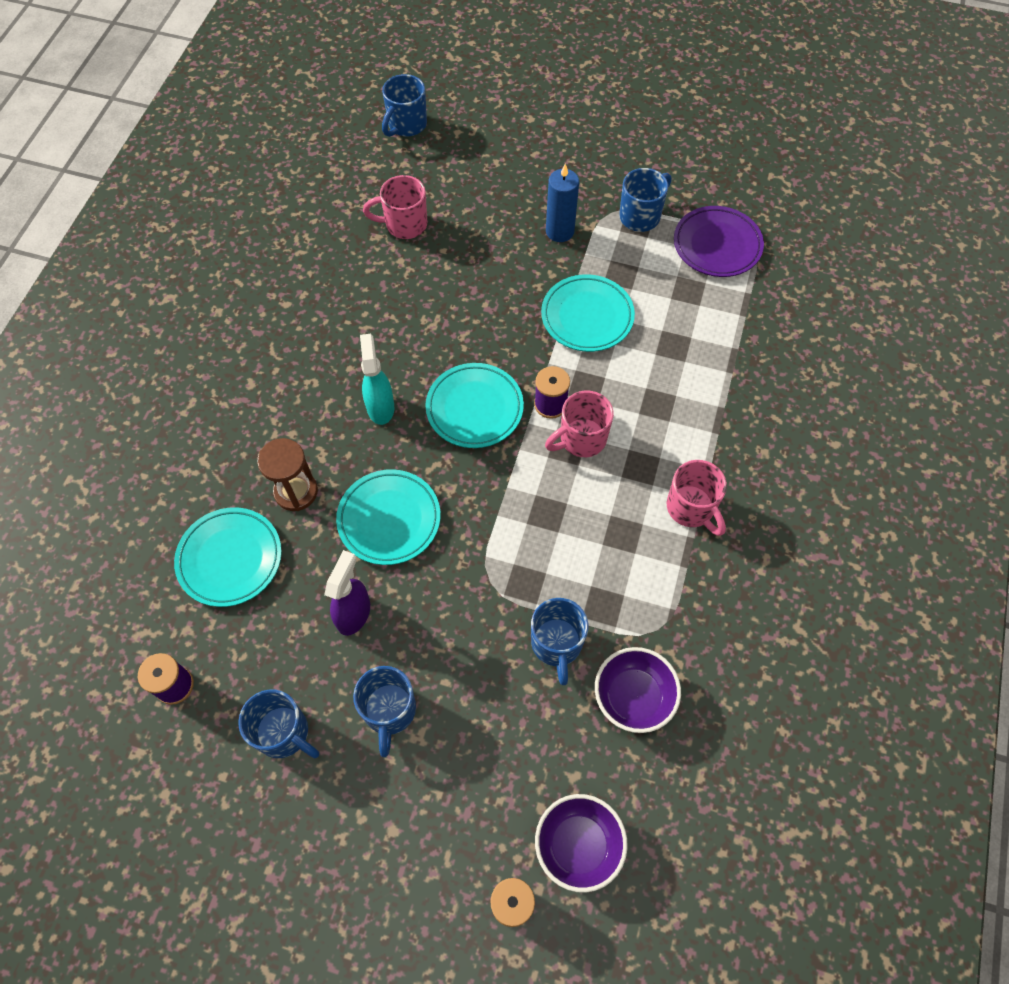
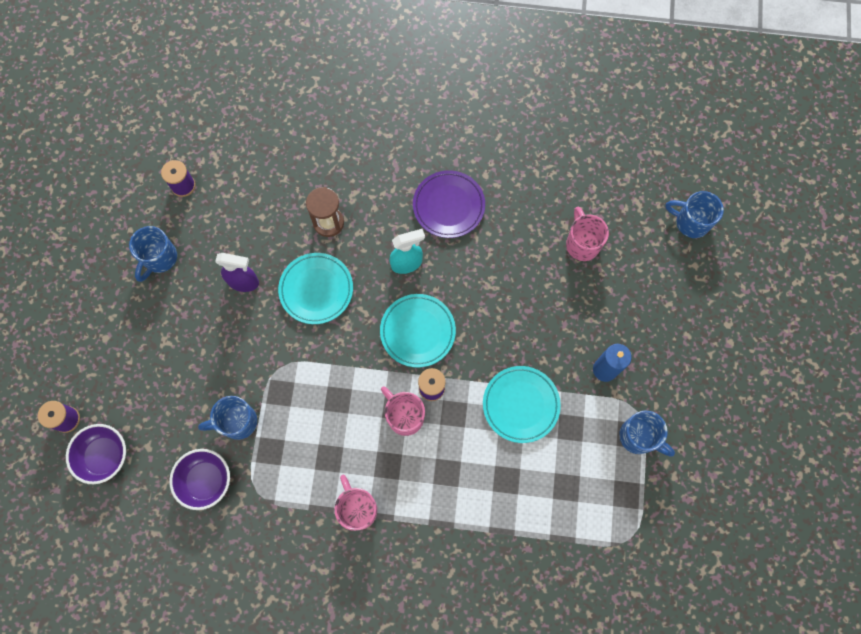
camera: 80 degrees right, 10 degrees up
turquoise plate [174,507,282,607] -> none
blue mug [353,666,416,757] -> none
pink mug [667,460,727,536] -> pink mug turned 105 degrees clockwise [334,475,377,531]
purple plate [674,206,764,277] -> purple plate moved to [413,170,485,238]

